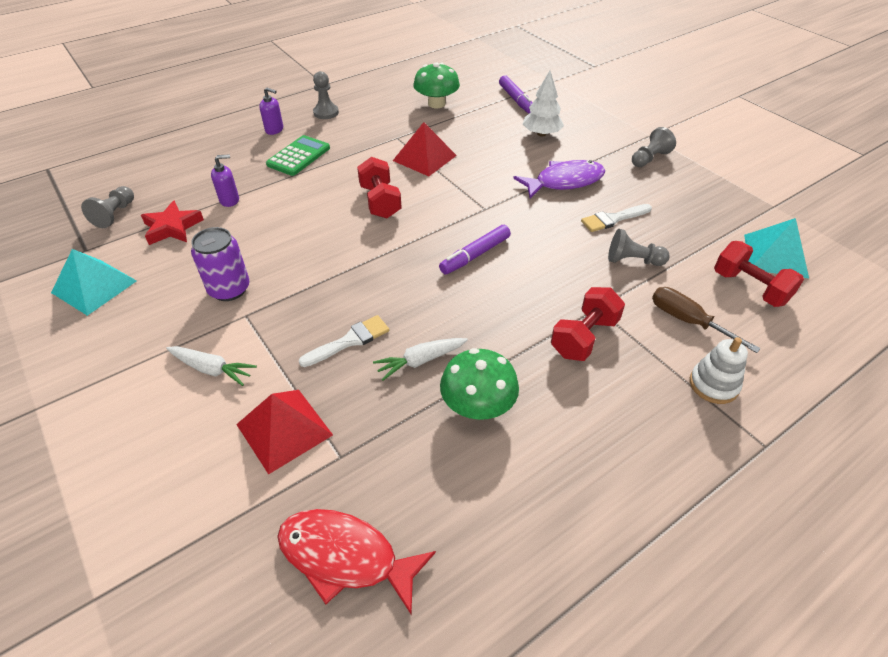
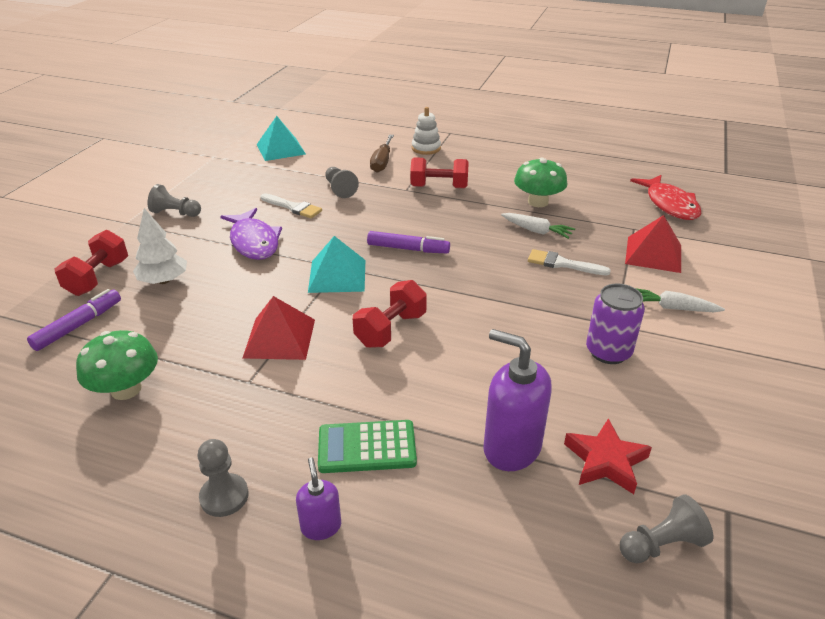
camera: 125 degrees left, 10 degrees down
turquoise pyramid [51,249,137,316] -> turquoise pyramid moved to [308,236,365,293]
white carrot [166,346,257,386] -> white carrot turned 60 degrees counterclockwise [635,288,725,312]
purple soap dispenser [211,154,239,207] -> purple soap dispenser [483,329,552,471], size x1.88
purple fish [513,160,605,198] -> purple fish turned 150 degrees counterclockwise [220,208,282,260]
red dumbbell [714,241,804,307] -> red dumbbell moved to [55,230,128,296]

